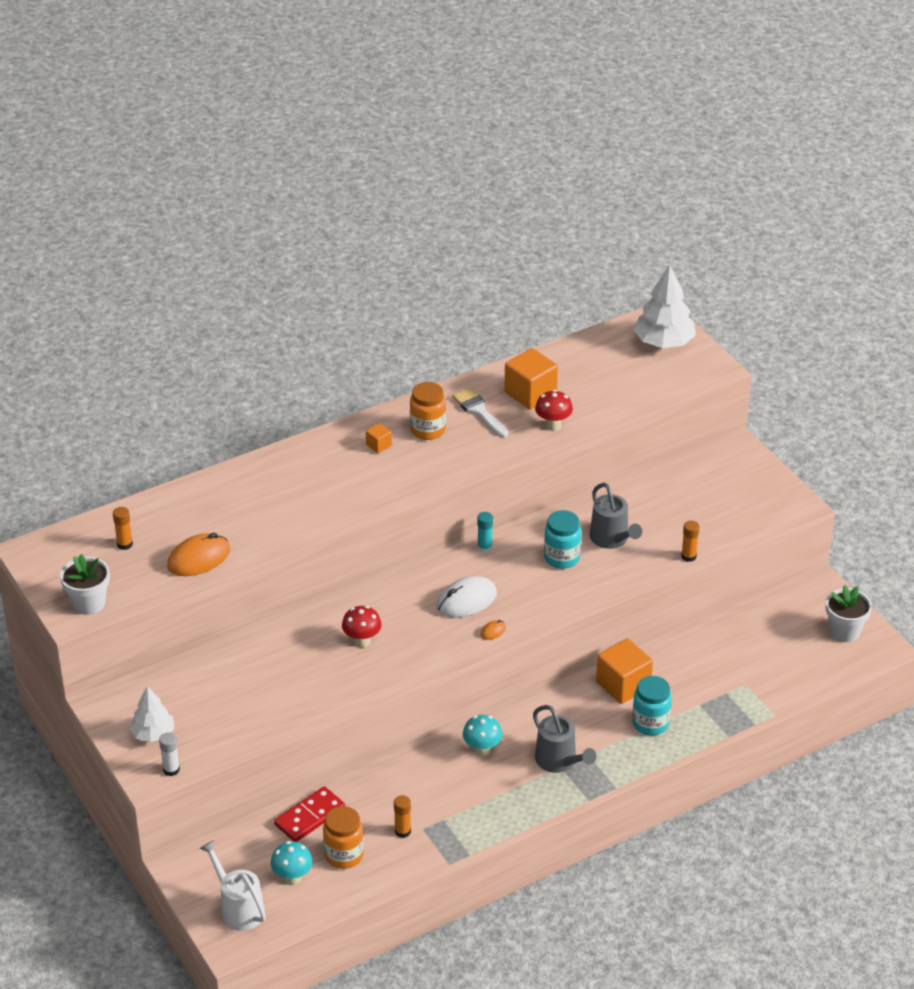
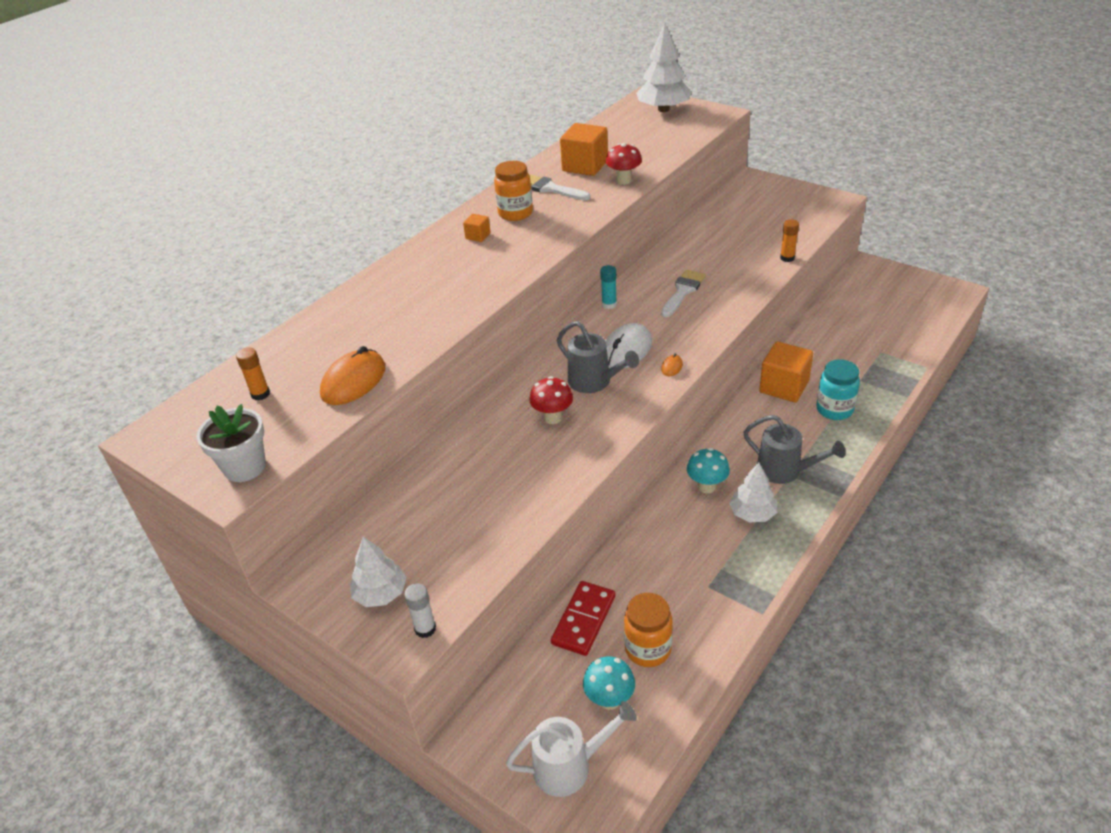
camera: 20 degrees left, 0 degrees up
white watering can [199,840,266,931] -> white watering can turned 135 degrees clockwise [506,701,637,797]
orange glue stick [394,795,411,838] -> none
turquoise jar [544,510,581,569] -> white brush [661,270,706,317]
grey watering can [590,483,642,549] -> grey watering can moved to [557,321,639,393]
white flower pot [826,585,872,642] -> none
none -> white tree [729,462,777,522]

